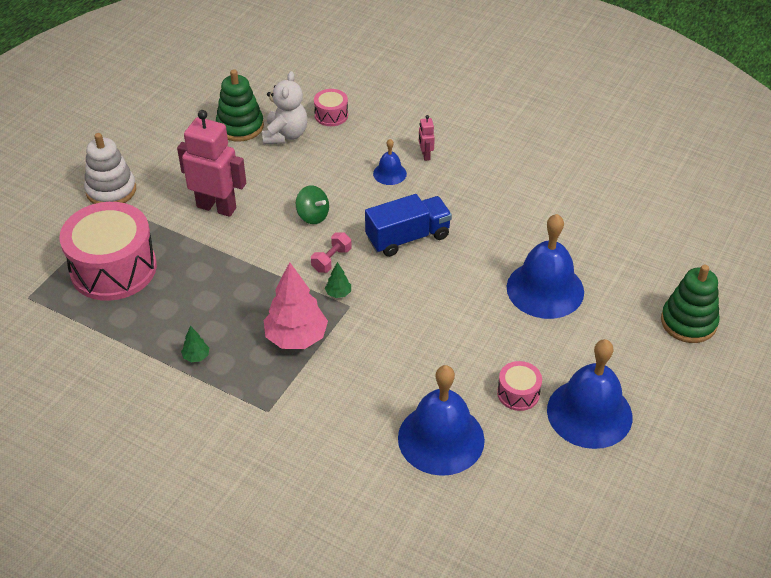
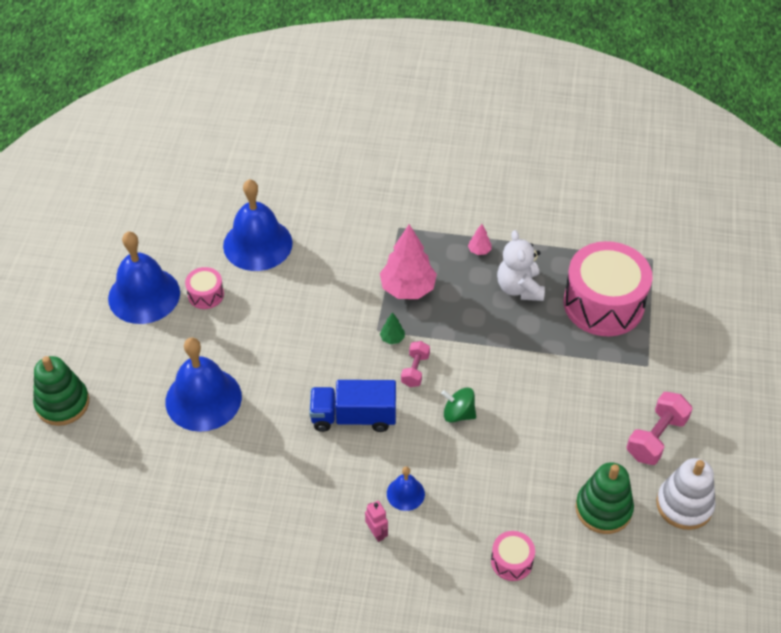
camera: 160 degrees right, 5 degrees up
white stacking toy [84,133,136,204] -> white stacking toy moved to [656,458,716,530]
pink robot [177,110,246,217] -> none
green tree [181,326,209,362] -> pink tree [468,224,492,255]
white teddy bear [262,71,308,145] -> white teddy bear moved to [497,230,545,301]
blue truck [365,194,452,257] -> blue truck turned 45 degrees clockwise [309,380,396,432]
none -> pink dumbbell [626,392,693,465]

